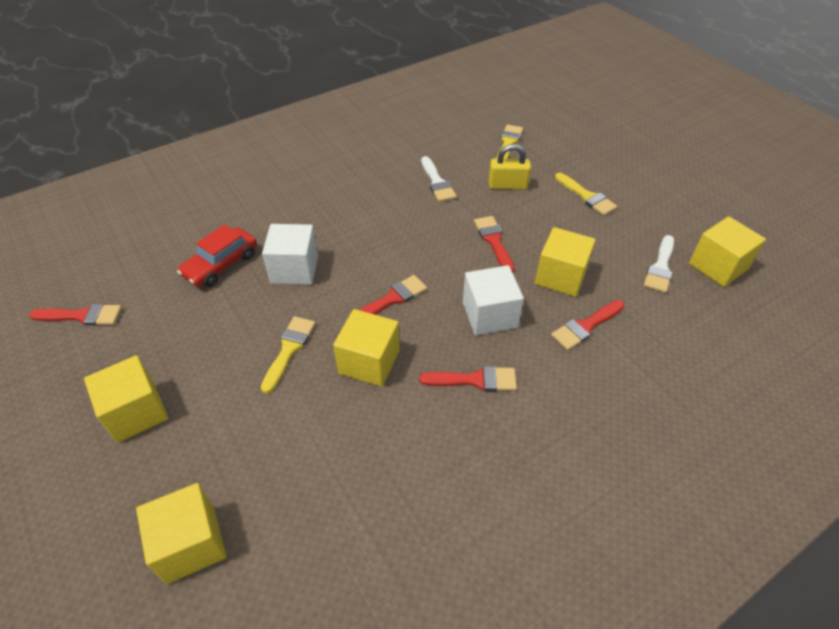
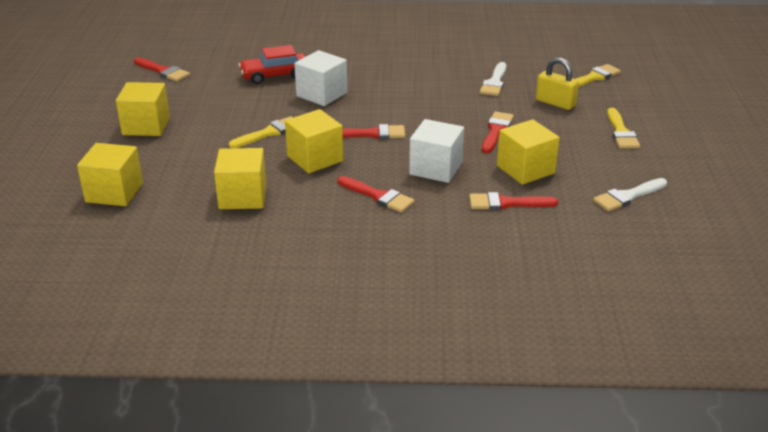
camera: 35 degrees right, 15 degrees down
yellow cube [689,216,766,287] -> yellow cube moved to [214,148,266,209]

